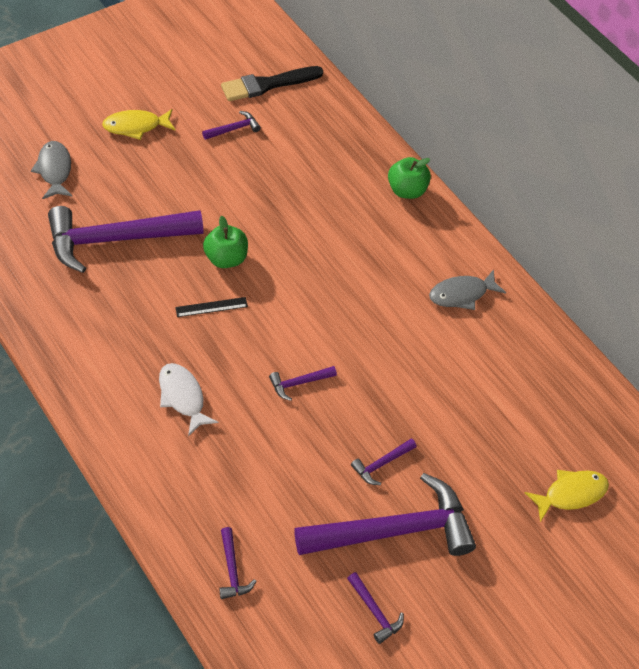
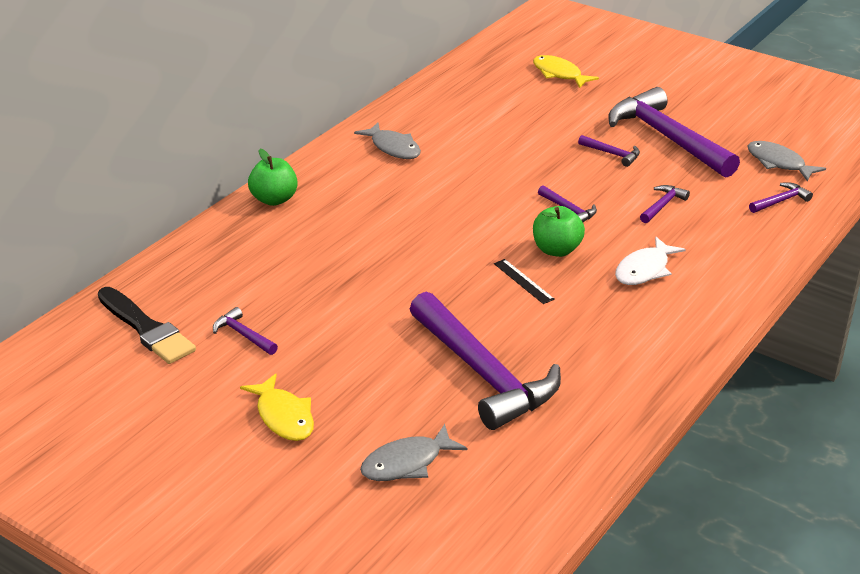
camera: 105 degrees left, 20 degrees down
green apple [203,216,248,268] -> green apple moved to [533,206,585,257]
purple hammer [347,572,404,644] -> purple hammer moved to [640,185,690,223]
none -> grey fish [747,141,826,182]

